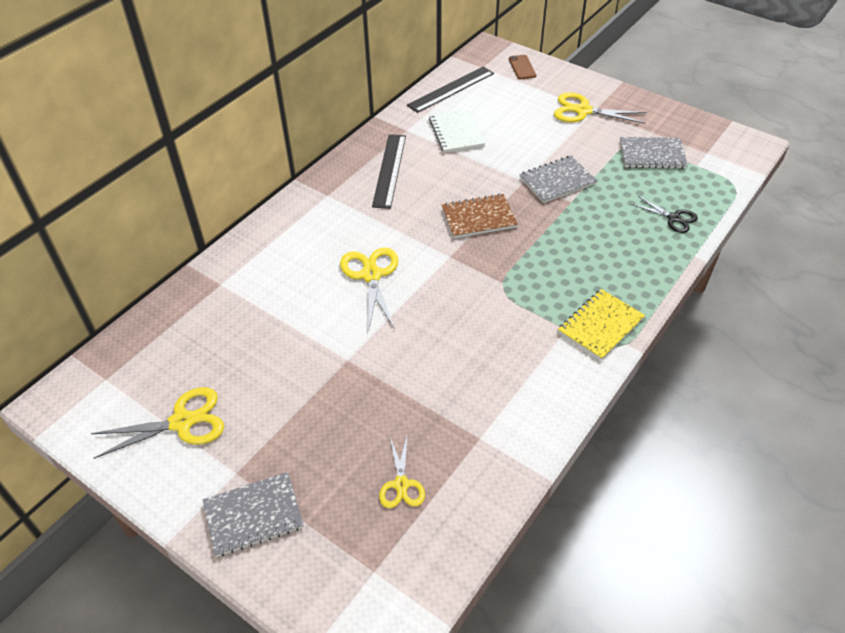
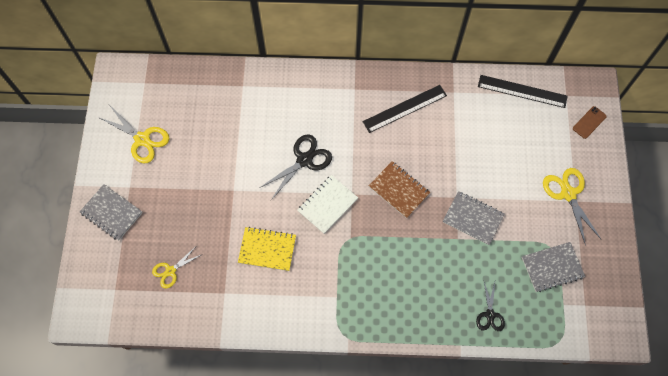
camera: 55 degrees right, 20 degrees up
yellow scissors [340,247,398,328] -> black scissors [259,134,332,200]
white notebook [429,109,485,153] -> white notebook moved to [297,175,358,234]
yellow notebook [558,289,645,360] -> yellow notebook moved to [238,227,296,271]
grey notebook [620,137,688,169] -> grey notebook turned 75 degrees counterclockwise [522,242,585,292]

